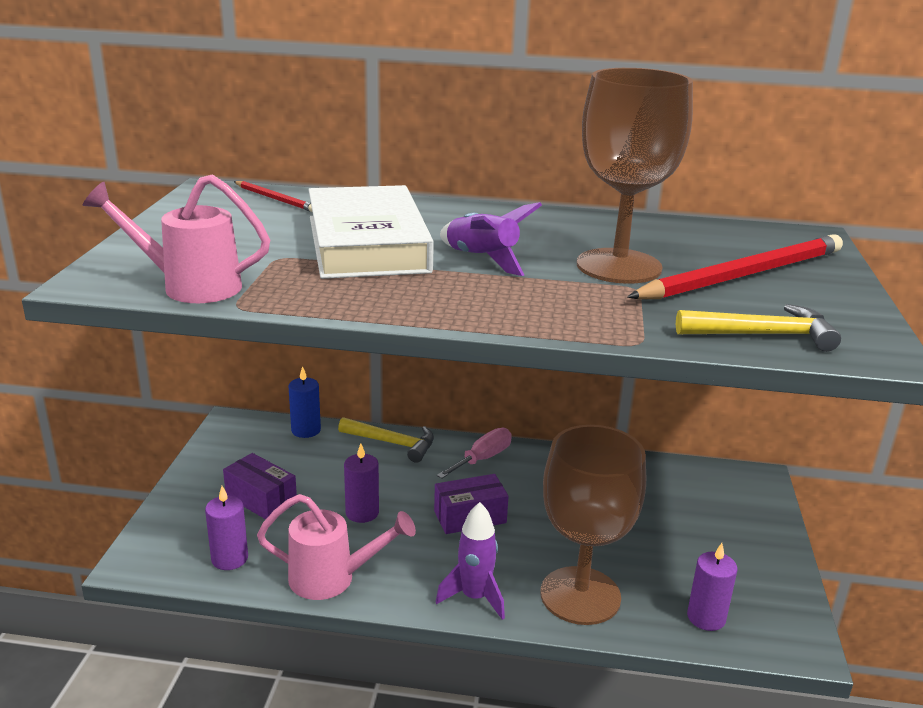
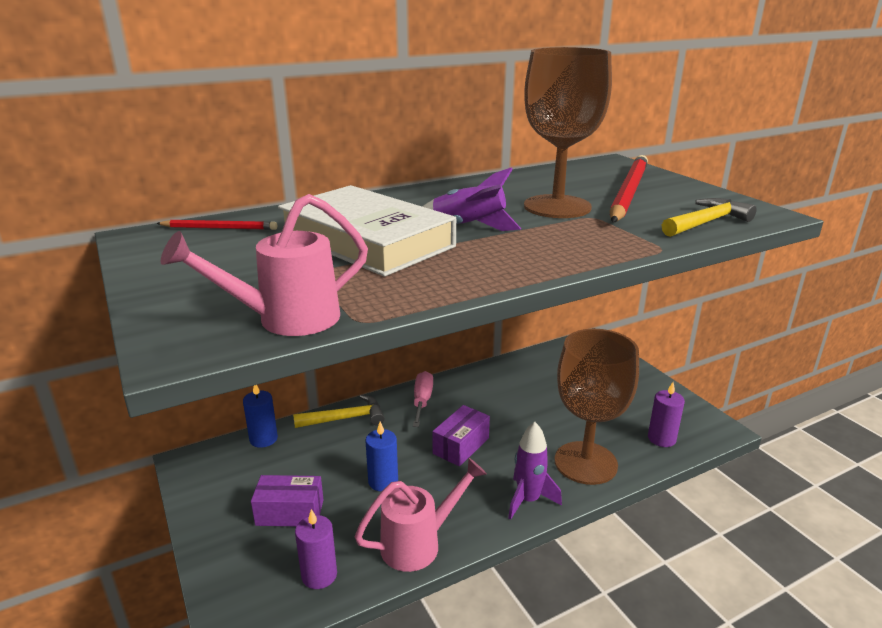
camera: 35 degrees left, 0 degrees up
purple candle [344,444,379,523] -> blue candle [365,422,398,492]

